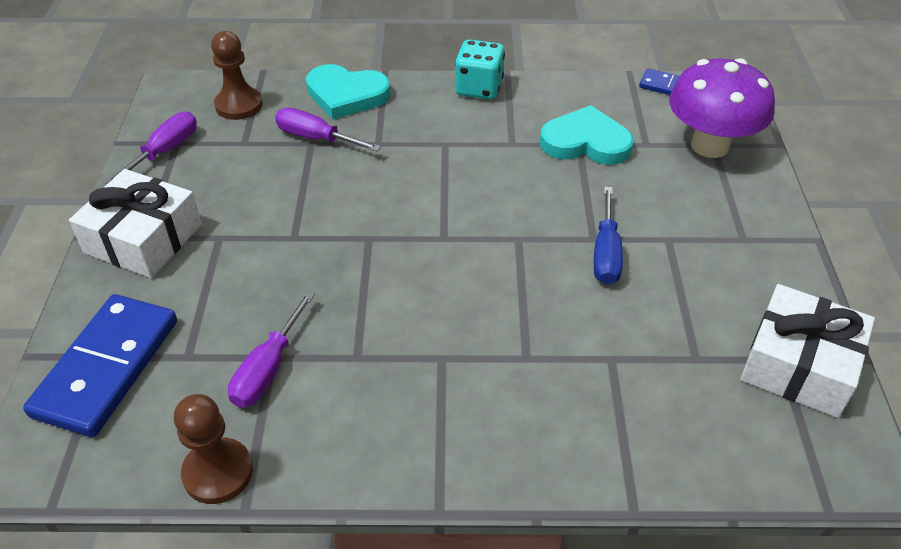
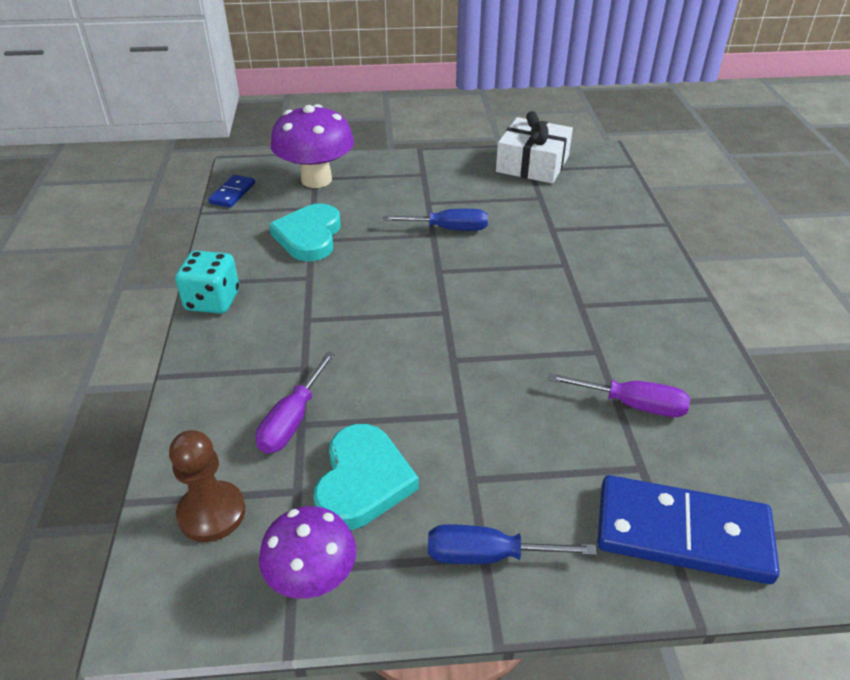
camera: 95 degrees left, 5 degrees down
white gift [69,169,202,278] -> blue screwdriver [428,524,596,564]
purple screwdriver [105,112,197,184] -> purple mushroom [259,506,357,599]
brown pawn [174,394,253,504] -> none
turquoise heart [306,64,391,119] -> turquoise heart moved to [314,424,419,530]

